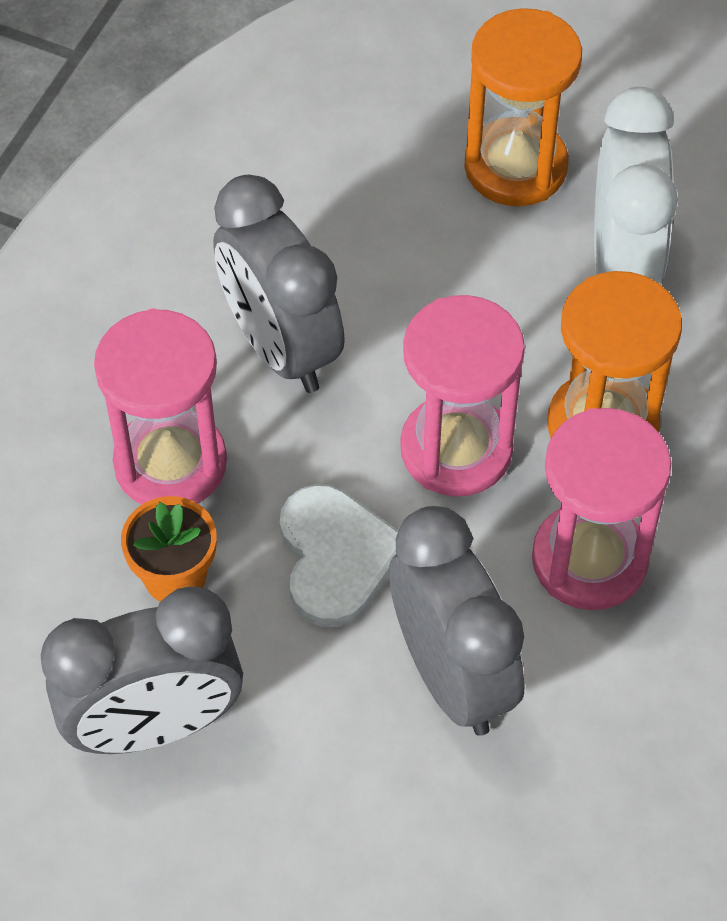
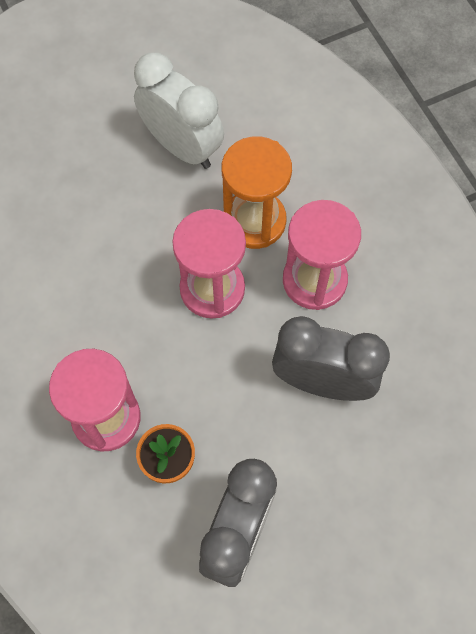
camera: 50 degrees left, 10 degrees up
grey clock [213,175,345,393] -> none
white heart [280,484,398,627] -> none
orange hourglass [464,8,582,206] -> none

